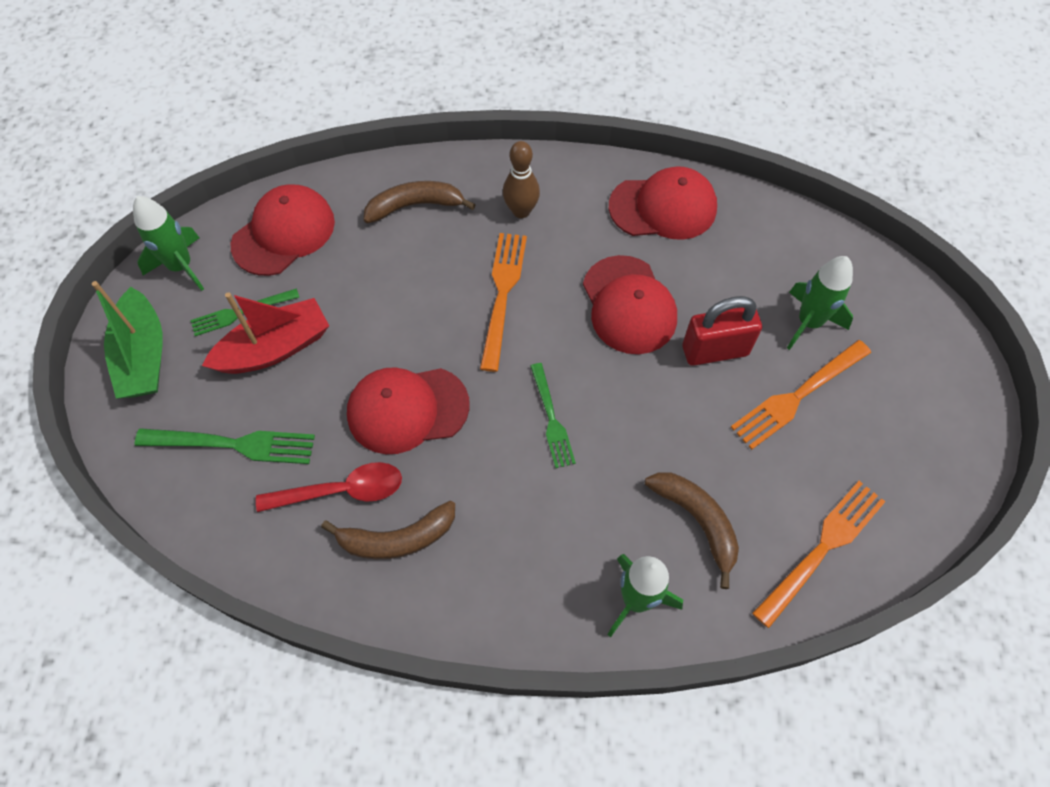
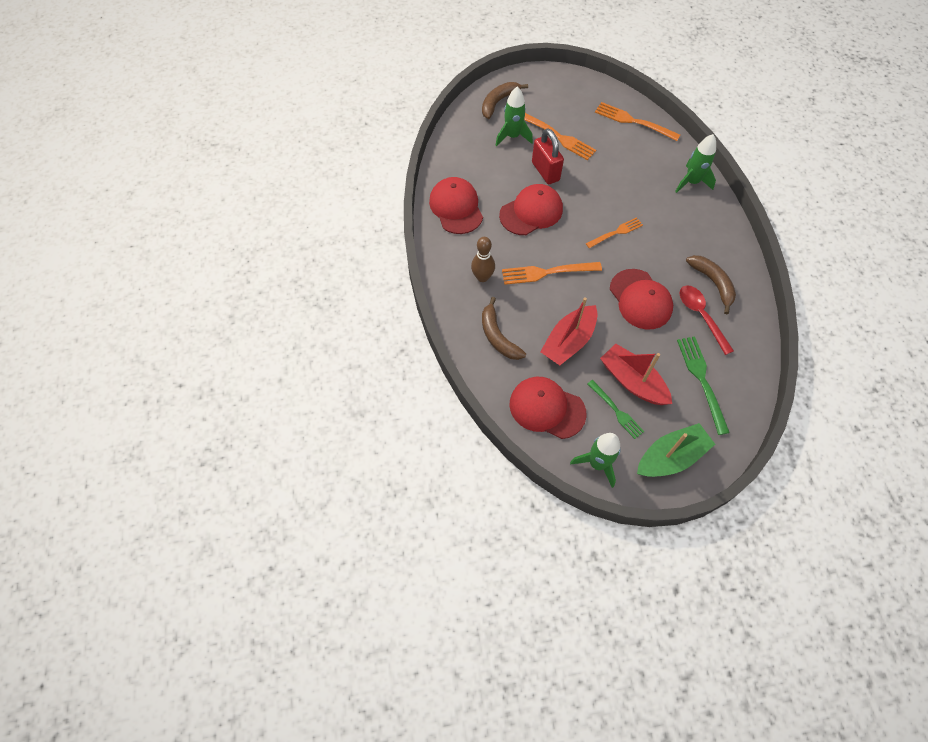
camera: 105 degrees left, 0 degrees up
green fork [530,363,576,468] -> orange fork [586,217,643,248]
brown banana [645,472,739,589] -> brown banana moved to [482,82,528,119]
none -> red boat [540,297,598,365]

